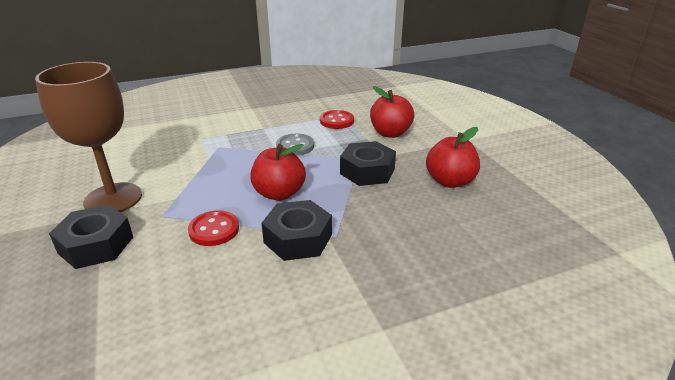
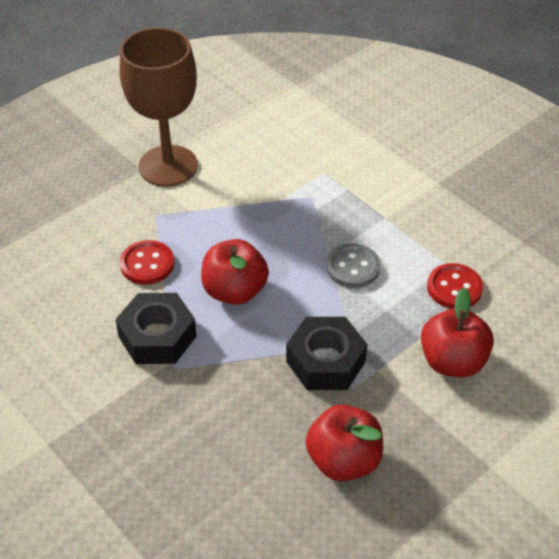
camera: 70 degrees right, 15 degrees up
black nut [49,205,133,269] -> none

